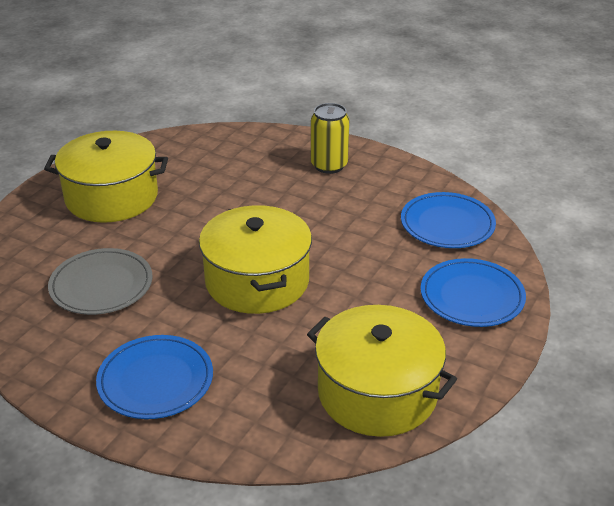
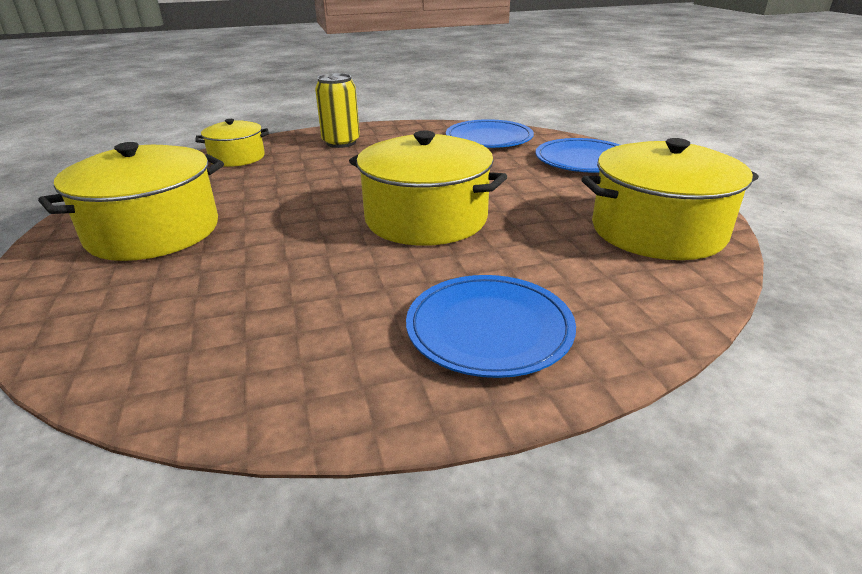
camera: 45 degrees left, 5 degrees down
grey plate [48,248,152,315] -> none
none -> yellow pot [195,119,269,167]

